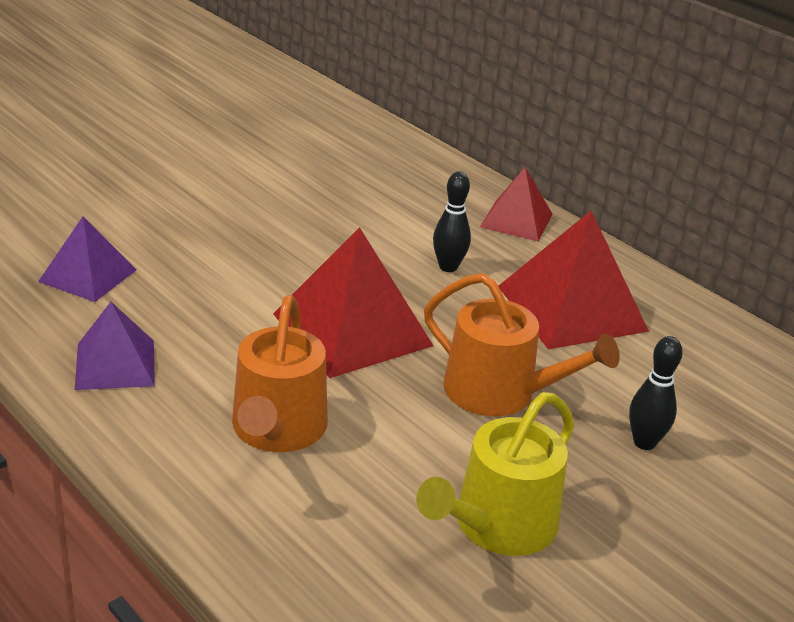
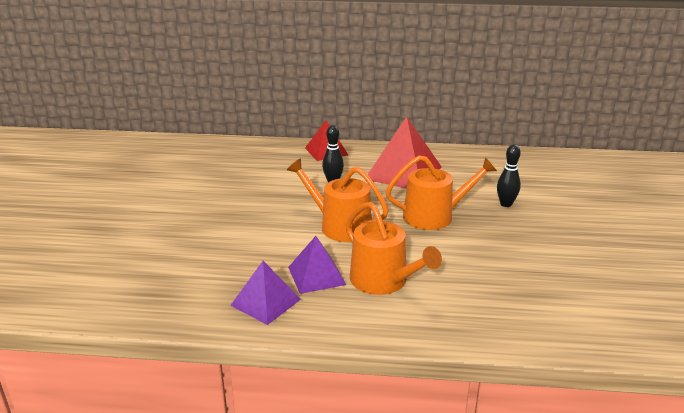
camera: 40 degrees left, 5 degrees down
purple pyramid [38,216,137,302] -> purple pyramid moved to [288,236,346,294]
red pyramid [273,227,434,378] -> orange watering can [287,158,389,242]
yellow watering can [416,392,574,556] -> none

